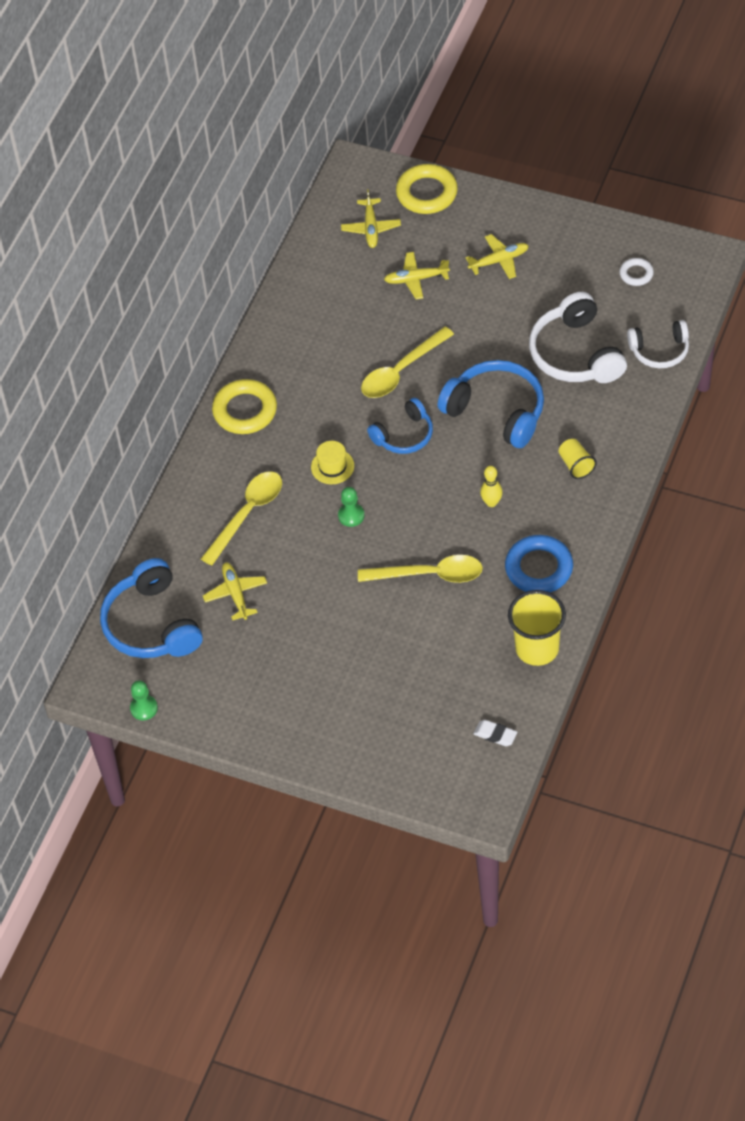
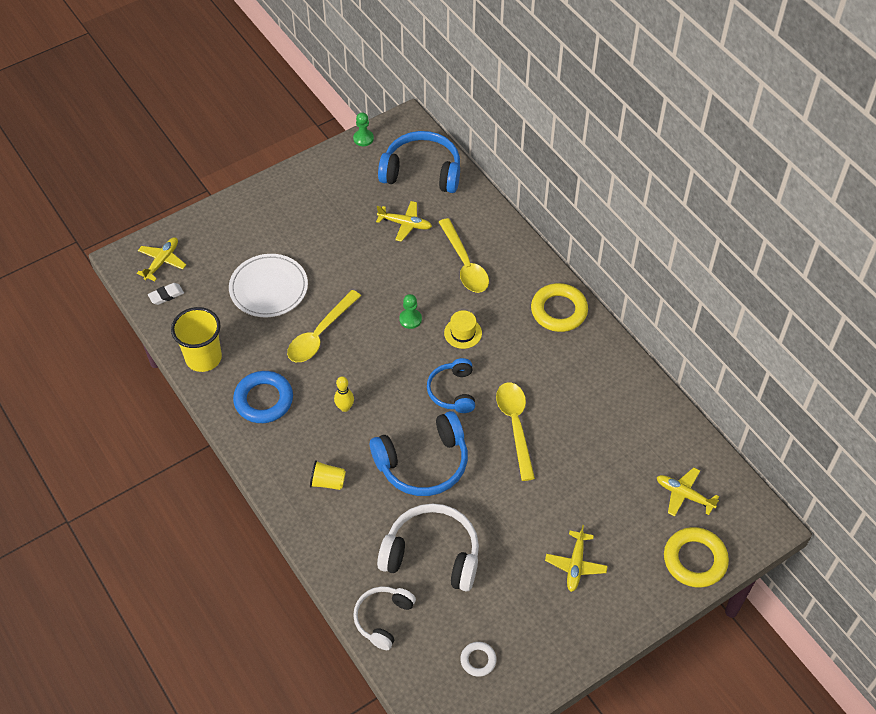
camera: 120 degrees right, 0 degrees up
yellow plane [384,252,450,299] -> yellow plane moved to [137,237,186,281]
none -> white plate [229,254,308,317]

